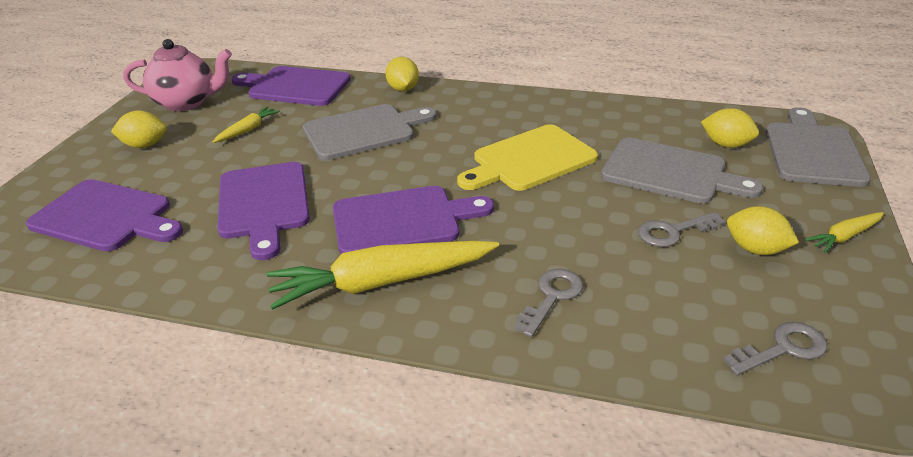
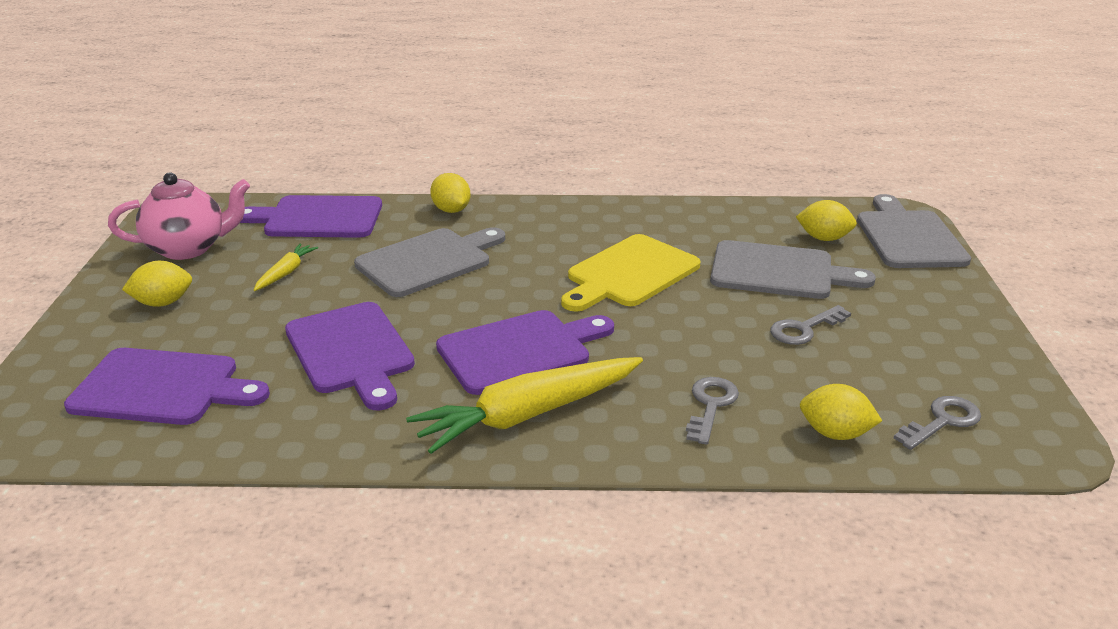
camera: 15 degrees left, 5 degrees down
yellow lemon [727,206,799,255] -> yellow lemon moved to [800,384,882,440]
yellow carrot [805,212,884,253] -> none

